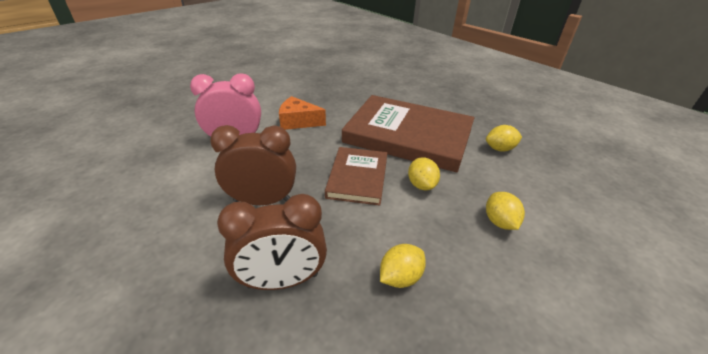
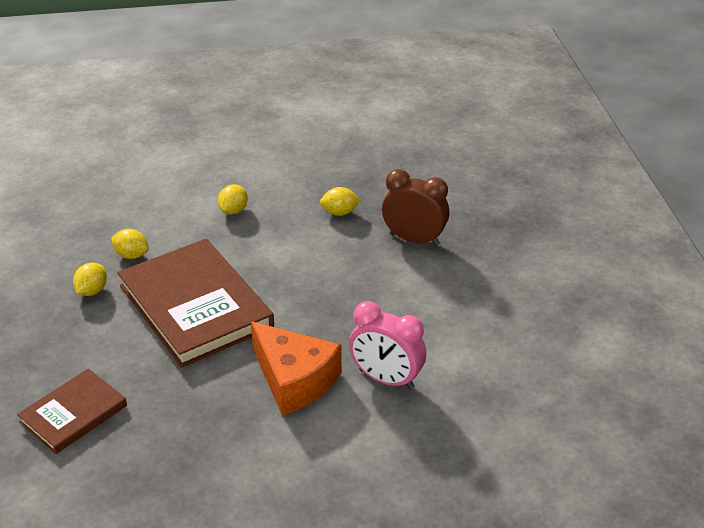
camera: 145 degrees left, 0 degrees up
brown clock [210,125,296,205] -> none
orange cheese [279,96,326,130] -> orange cheese [251,322,342,415], size x1.55
brown book [325,147,387,206] -> brown book moved to [17,369,127,454]
yellow lemon [408,157,440,190] -> yellow lemon moved to [73,263,107,296]

